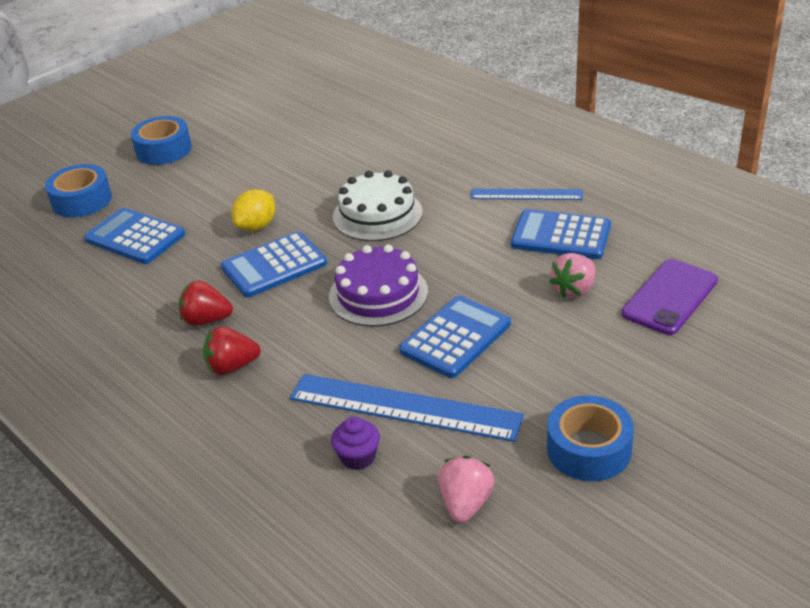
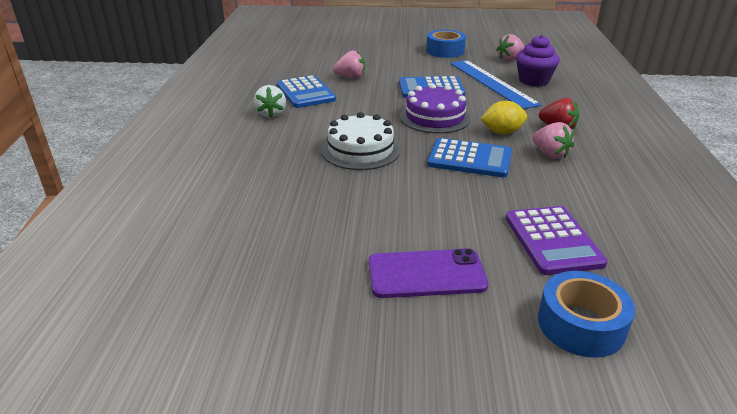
camera: 135 degrees left, 5 degrees down
blue calculator [84,208,185,264] -> purple calculator [506,206,608,275]
blue tape [131,116,192,165] -> none
red strawberry [179,280,233,326] -> pink strawberry [532,122,574,159]
yellow lemon [232,189,275,231] -> yellow lemon moved to [481,101,527,134]
purple cupcake [331,417,380,470] -> purple cupcake [516,35,560,87], size x1.63
blue ruler [471,189,583,200] -> white strawberry [254,85,286,118]
purple phone [622,259,718,335] -> purple phone moved to [368,248,489,298]

